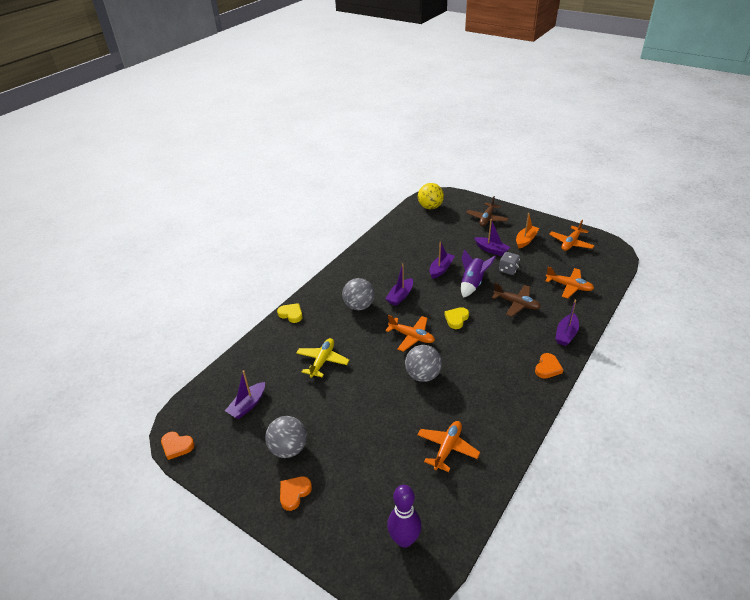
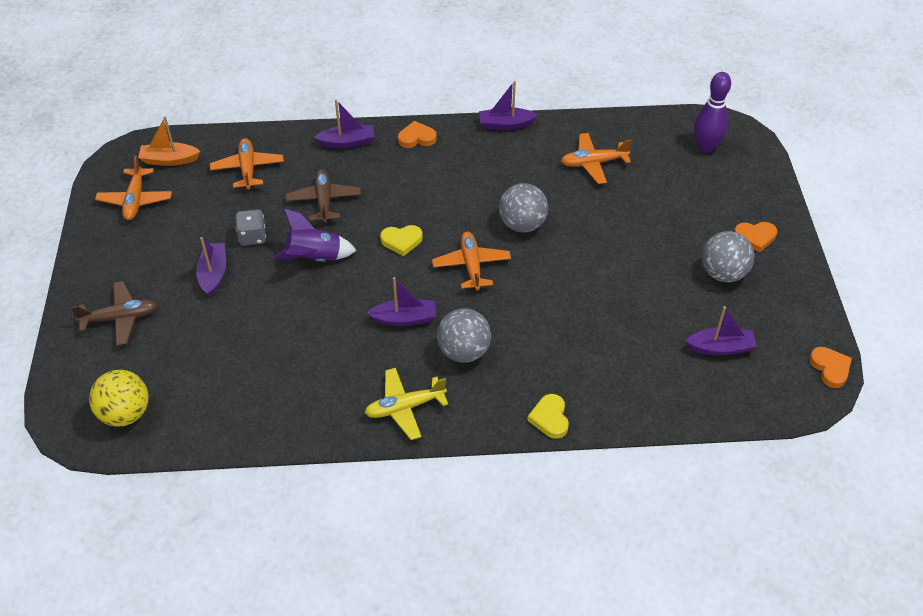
camera: 130 degrees left, 10 degrees up
yellow plane [296,338,350,378] -> yellow plane moved to [365,368,448,440]
purple boat [429,242,455,279] -> purple boat moved to [479,81,538,130]
orange boat [516,213,539,249] -> orange boat moved to [138,116,200,166]
orange plane [549,220,595,251] -> orange plane turned 90 degrees clockwise [95,155,172,220]

